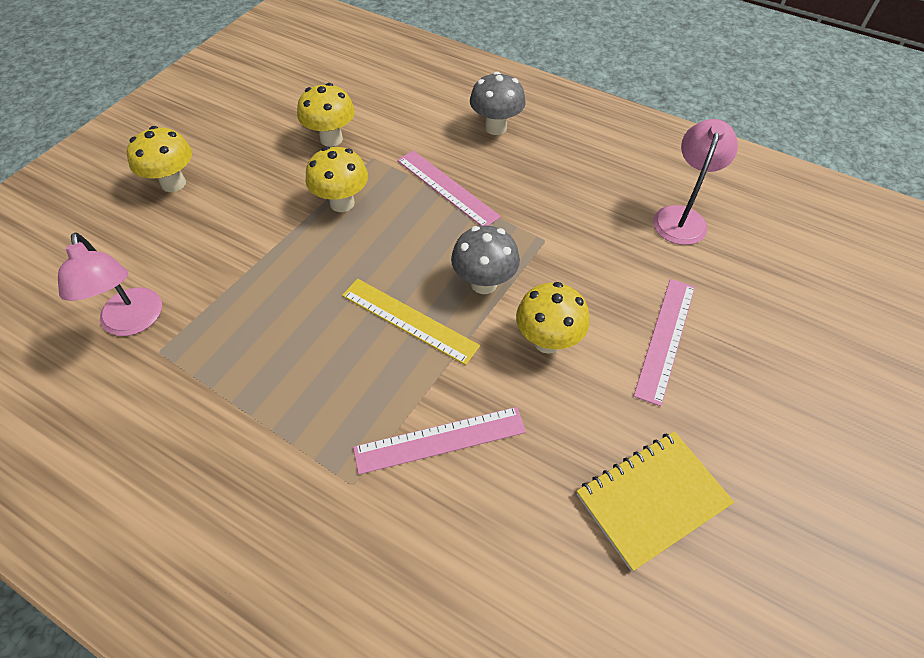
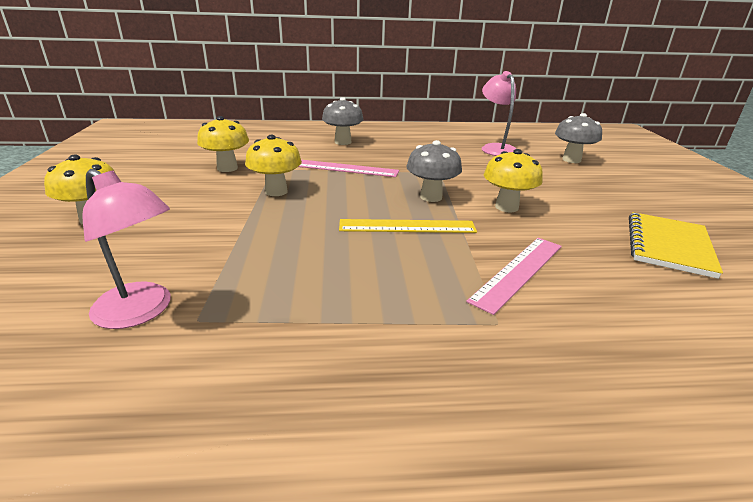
camera: 35 degrees left, 25 degrees down
pink ruler [634,279,695,406] -> none
none -> grey mushroom [555,113,602,163]

